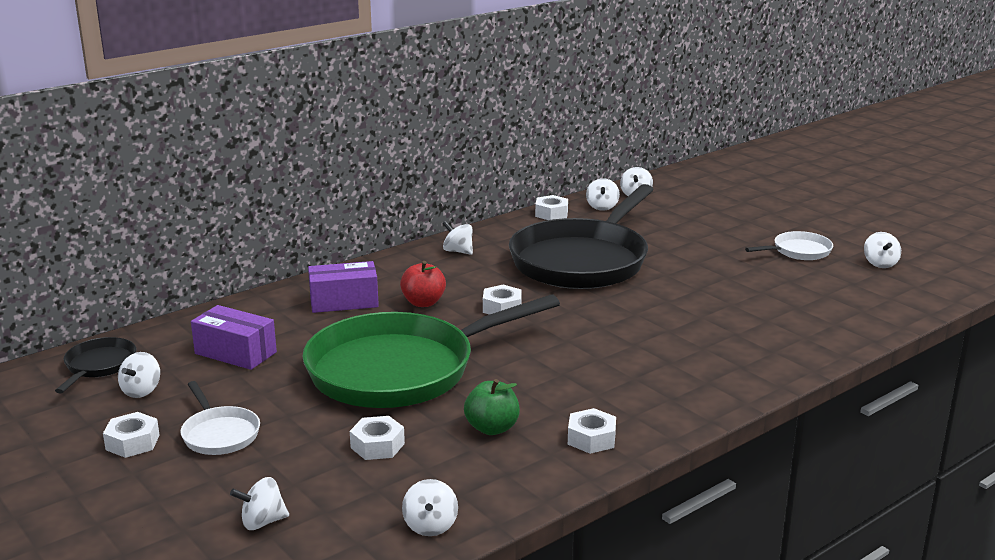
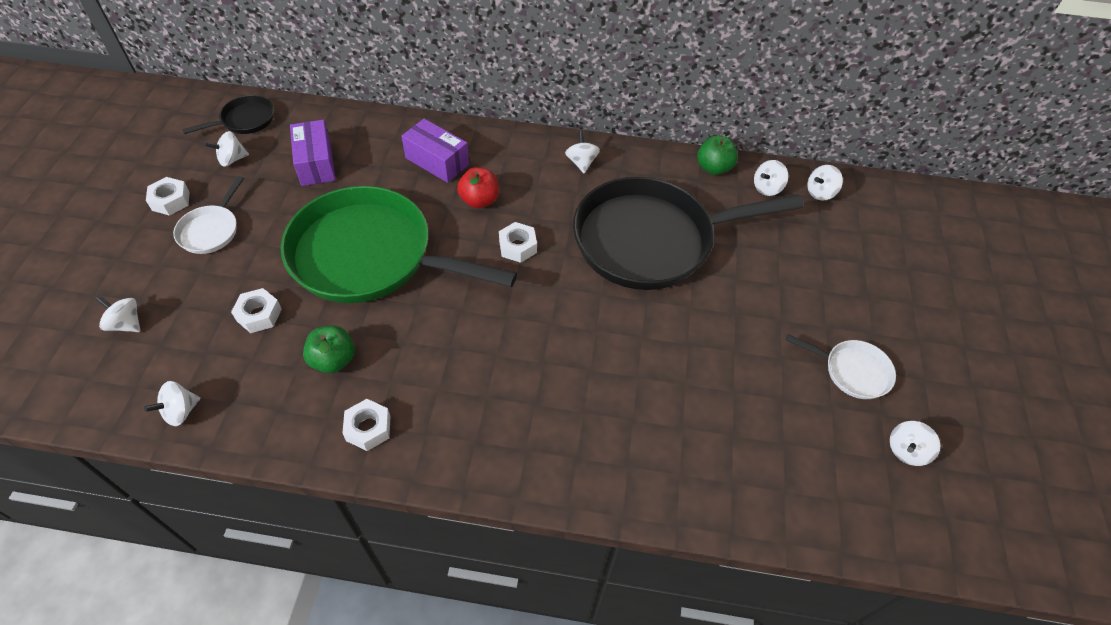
camera: 45 degrees right, 30 degrees up
white nut [535,195,568,220] -> green apple [697,136,738,175]

